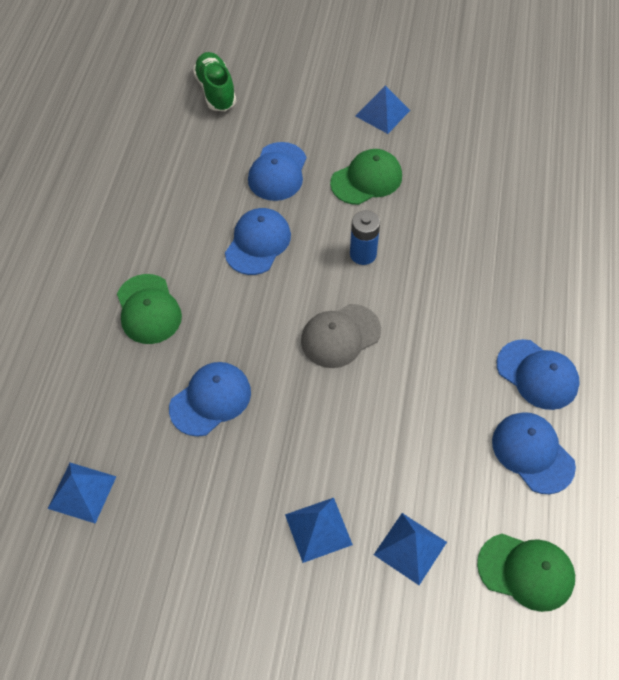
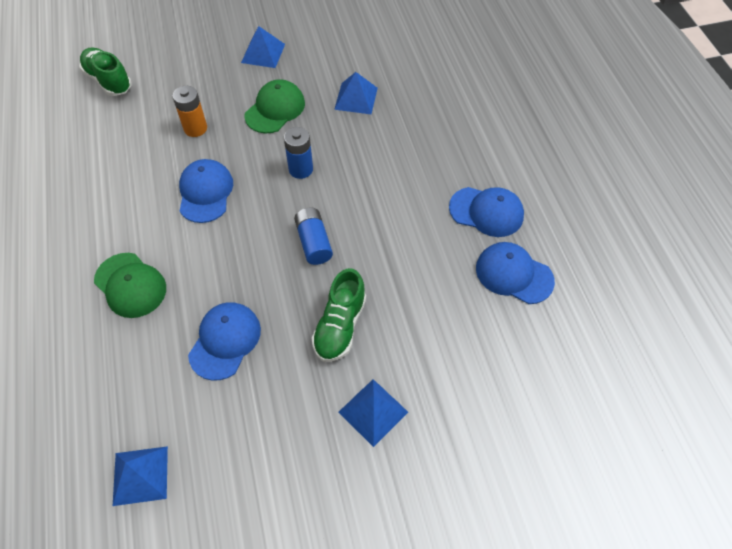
camera: 25 degrees left, 0 degrees up
blue cap [248,142,307,201] -> orange battery [172,86,207,137]
grey cap [301,304,381,368] -> blue battery [294,207,333,265]
blue pyramid [374,513,447,585] -> blue pyramid moved to [334,72,378,114]
green cap [477,534,575,612] -> none
none -> green shoe [312,268,366,362]

